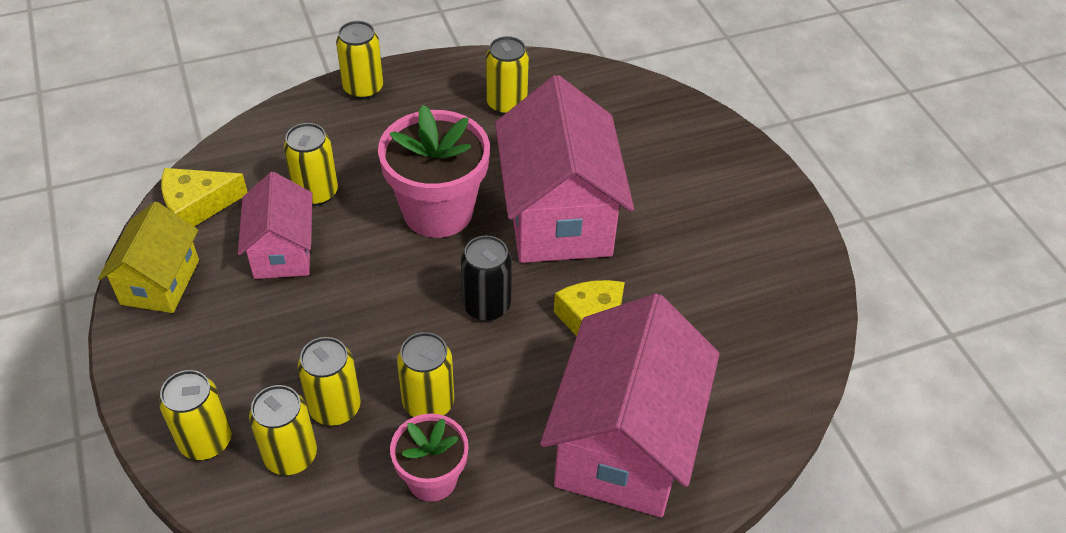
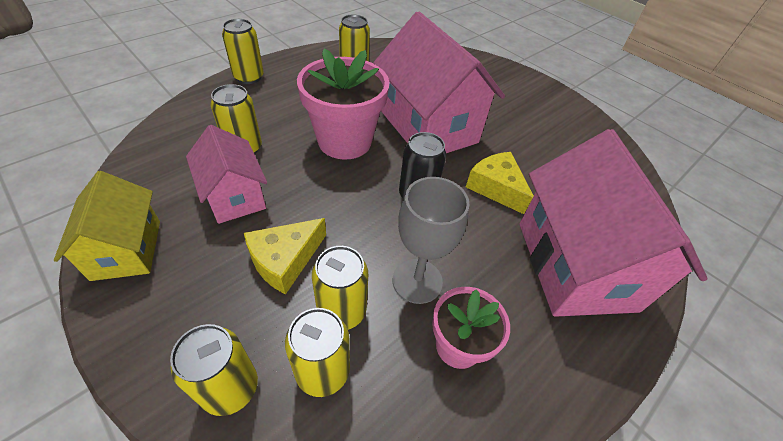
camera: 25 degrees left, 0 degrees up
yellow cheese [161,168,247,227] -> yellow cheese moved to [244,218,326,295]
yellow can [397,332,454,417] -> grey goblet [393,177,470,304]

